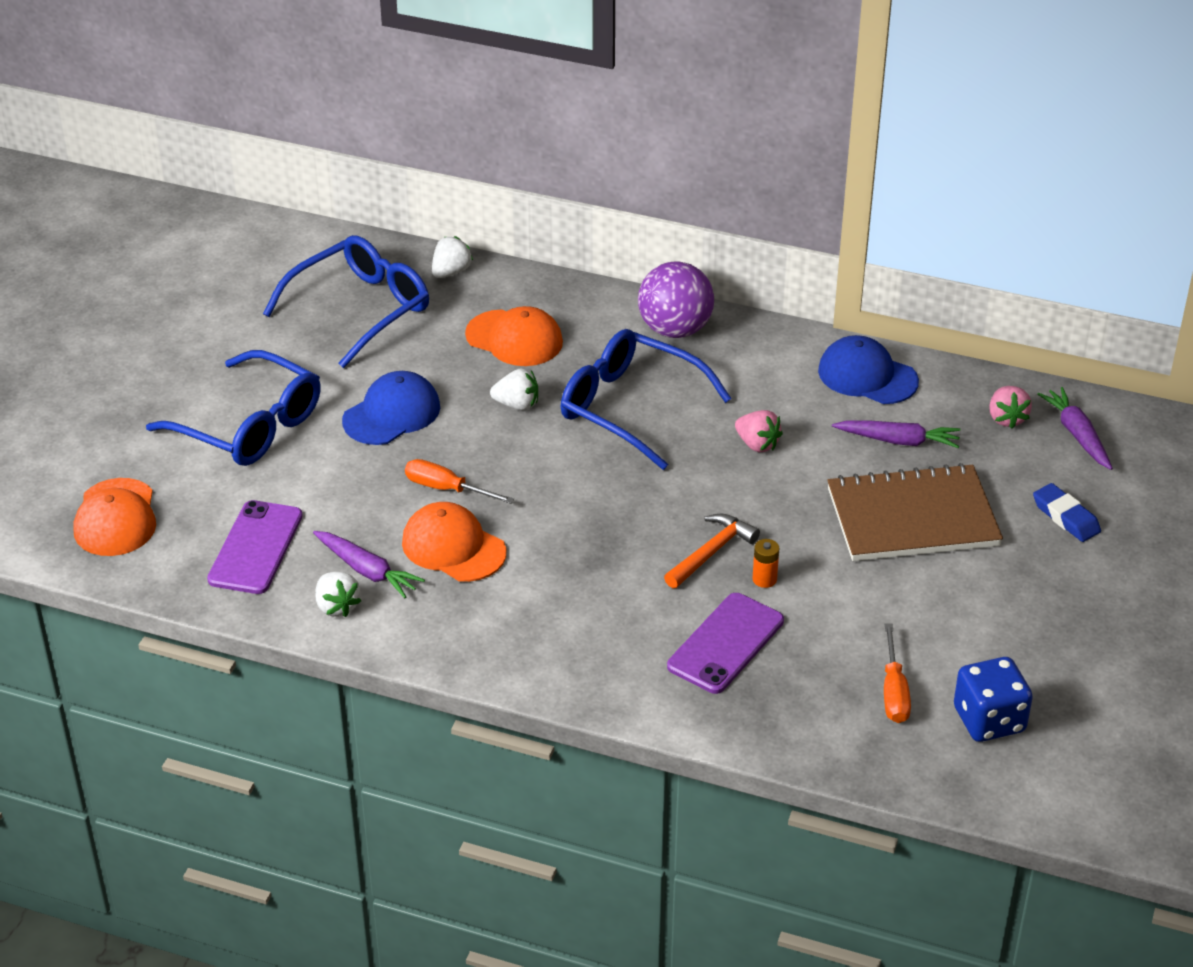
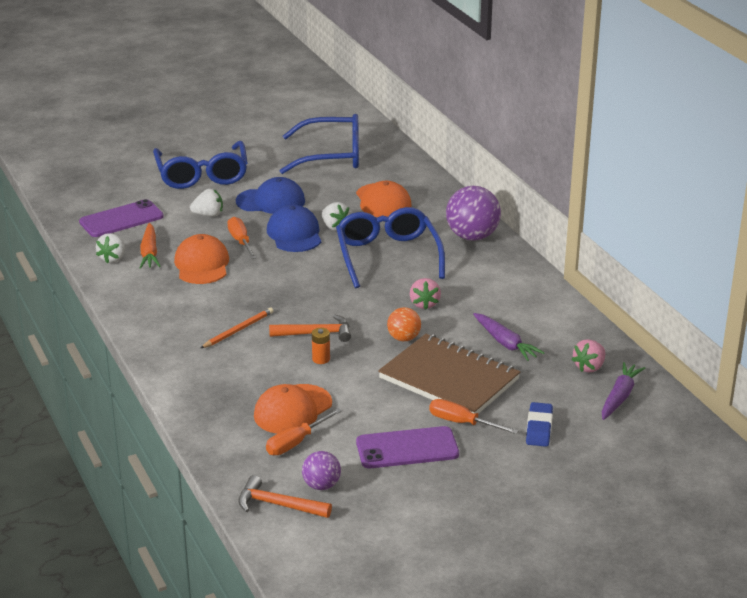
camera: 45 degrees right, 10 degrees down
orange cap [73,478,156,556] -> orange cap moved to [254,384,332,434]
purple carrot [313,531,425,598] -> orange carrot [140,223,161,269]
white strawberry [432,236,473,278] -> white strawberry moved to [190,189,223,216]
purple phone [667,593,784,694] -> purple phone moved to [356,426,459,468]
blue cap [818,335,919,404] -> blue cap moved to [267,205,321,252]
blue dice [954,657,1033,742] -> purple ball [302,451,341,490]
none -> orange pencil [201,308,273,348]
none -> orange hammer [238,475,332,518]
none -> orange ball [387,307,421,341]
none -> orange screwdriver [429,399,519,434]

